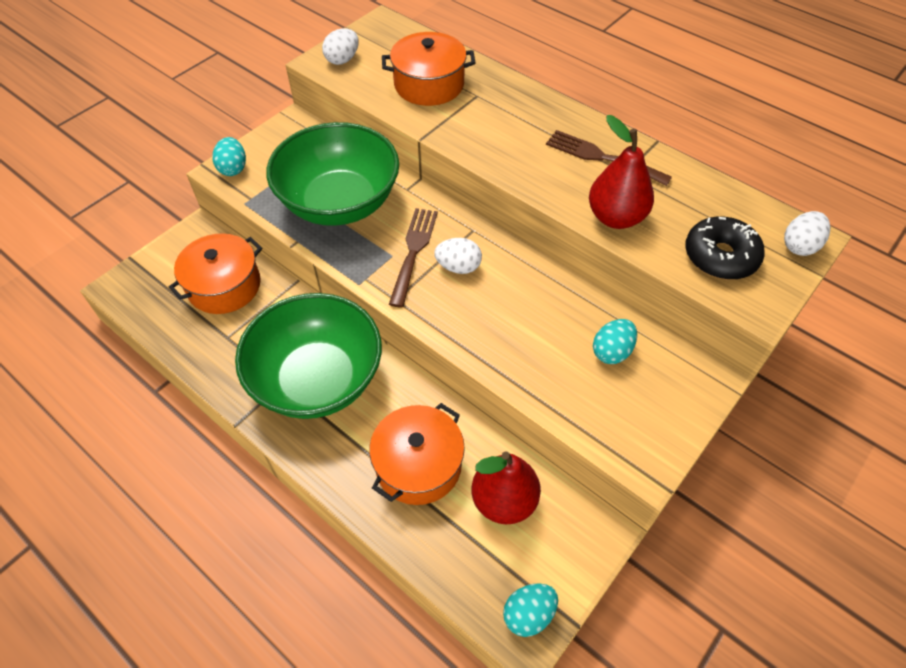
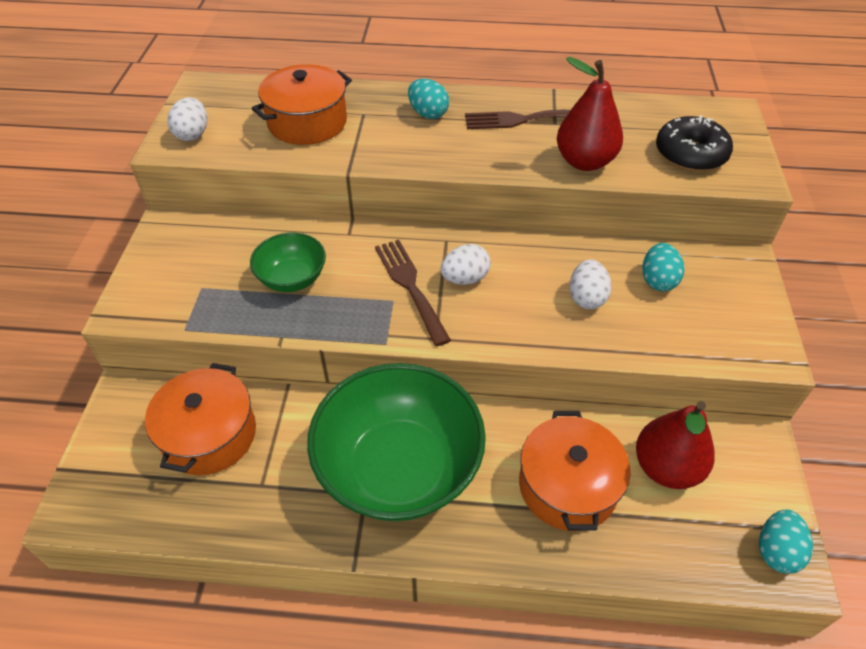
camera: 35 degrees left, 5 degrees down
turquoise egg [212,137,246,176] -> turquoise egg moved to [408,79,449,119]
green bowl [266,122,399,226] -> green bowl [250,233,326,292], size x0.49
white egg [784,211,831,256] -> white egg moved to [570,259,611,309]

